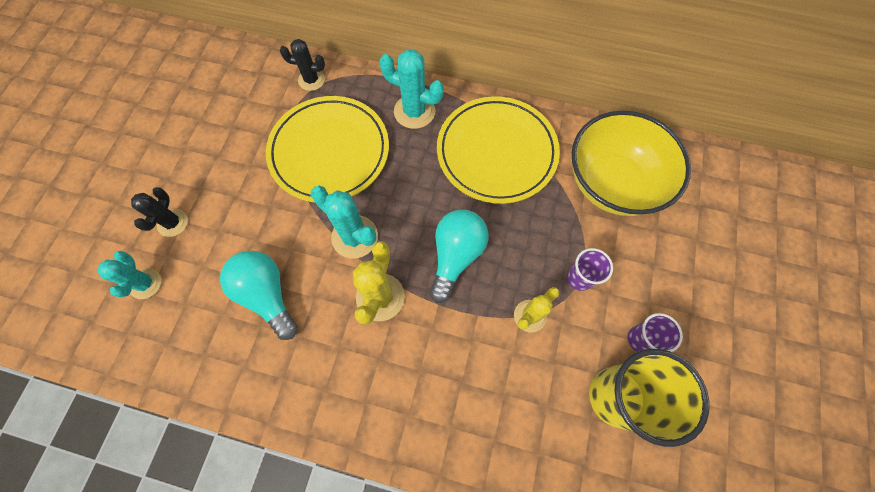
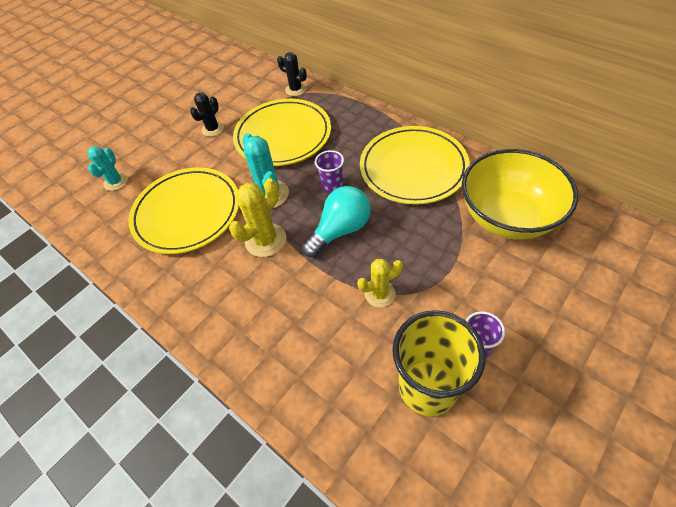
camera: 30 degrees right, 15 degrees down
black cactus [131,187,188,237] -> black cactus moved to [190,92,224,137]
turquoise light bulb [220,251,298,340] -> yellow plate [128,167,239,254]
turquoise cactus [379,49,444,129] -> none
purple cup [567,248,613,291] -> purple cup moved to [315,150,344,193]

